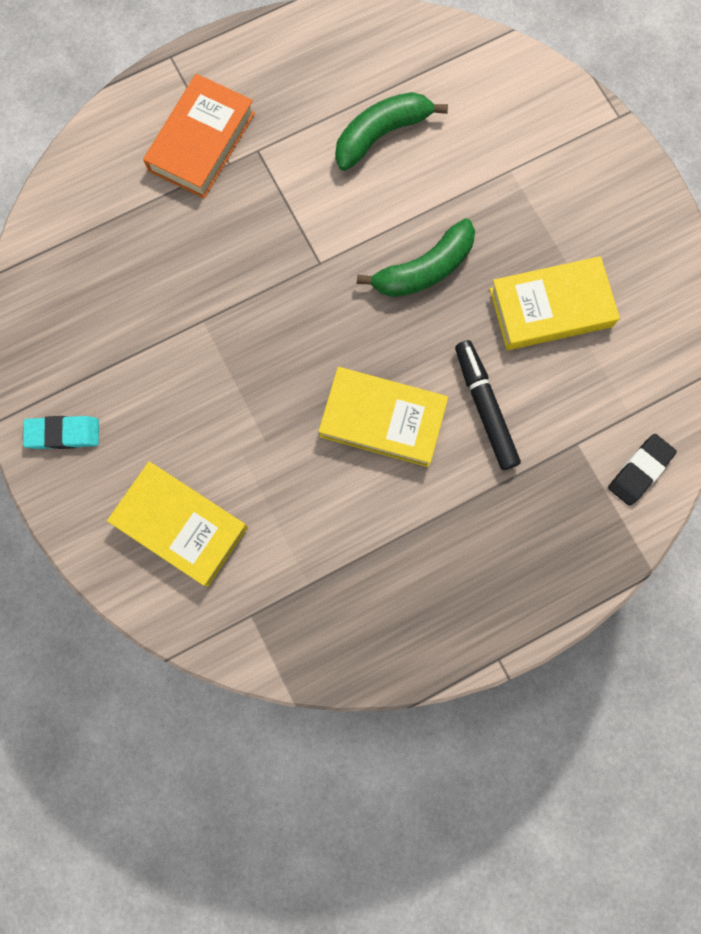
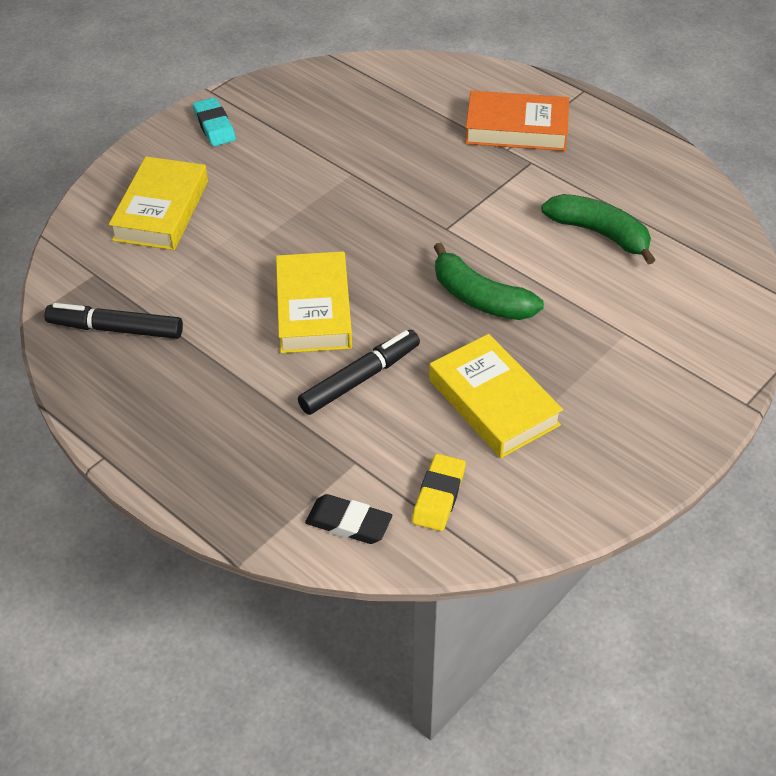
camera: 70 degrees right, 30 degrees down
none -> black marker [45,303,183,339]
none -> yellow eraser [412,454,466,531]

